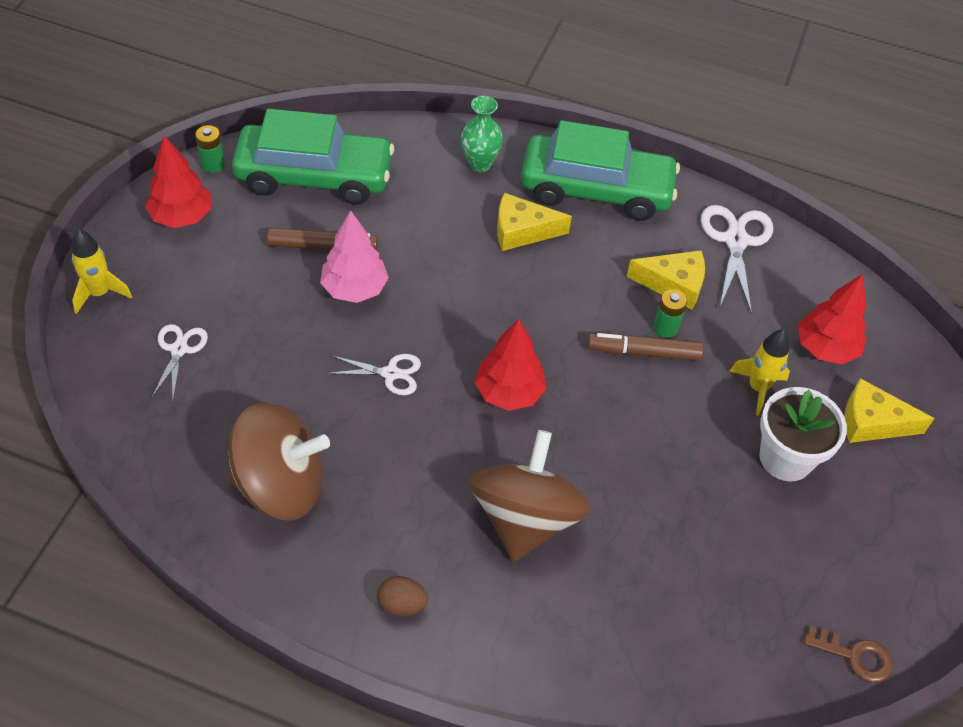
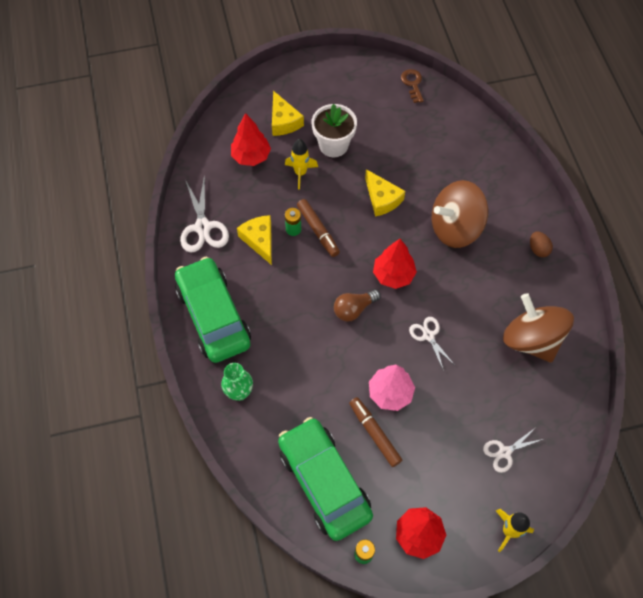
camera: 120 degrees left, 10 degrees up
yellow cheese [497,193,572,251] -> yellow cheese moved to [365,169,405,217]
white scissors [701,205,773,314] -> white scissors turned 75 degrees counterclockwise [180,175,229,253]
none -> brown light bulb [334,290,381,322]

